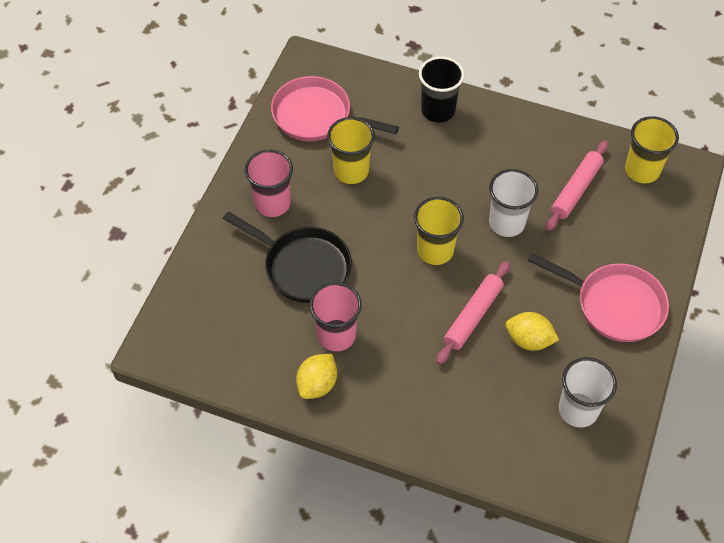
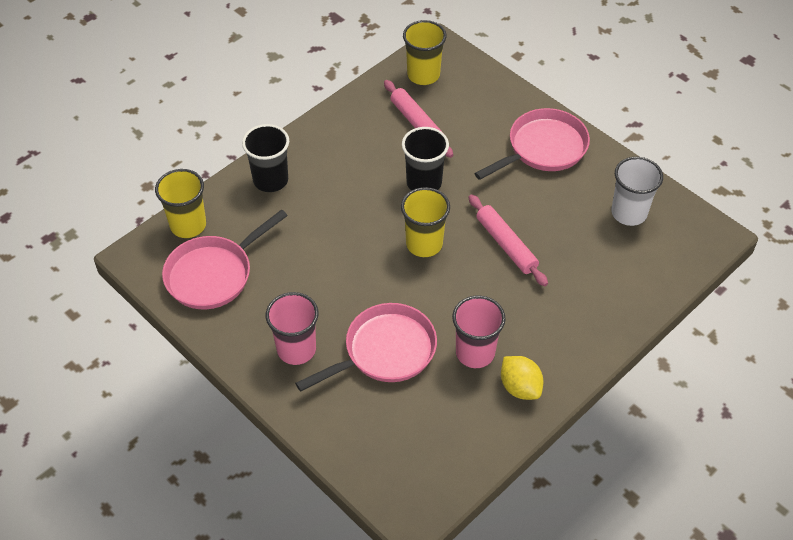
camera: 65 degrees left, 5 degrees down
black pan [223,211,352,303] -> pink pan [295,303,437,392]
yellow cup [327,117,375,184] -> yellow cup moved to [155,169,206,238]
white cup [489,169,538,237] -> black cup [402,127,449,191]
yellow lemon [506,312,559,351] -> none

